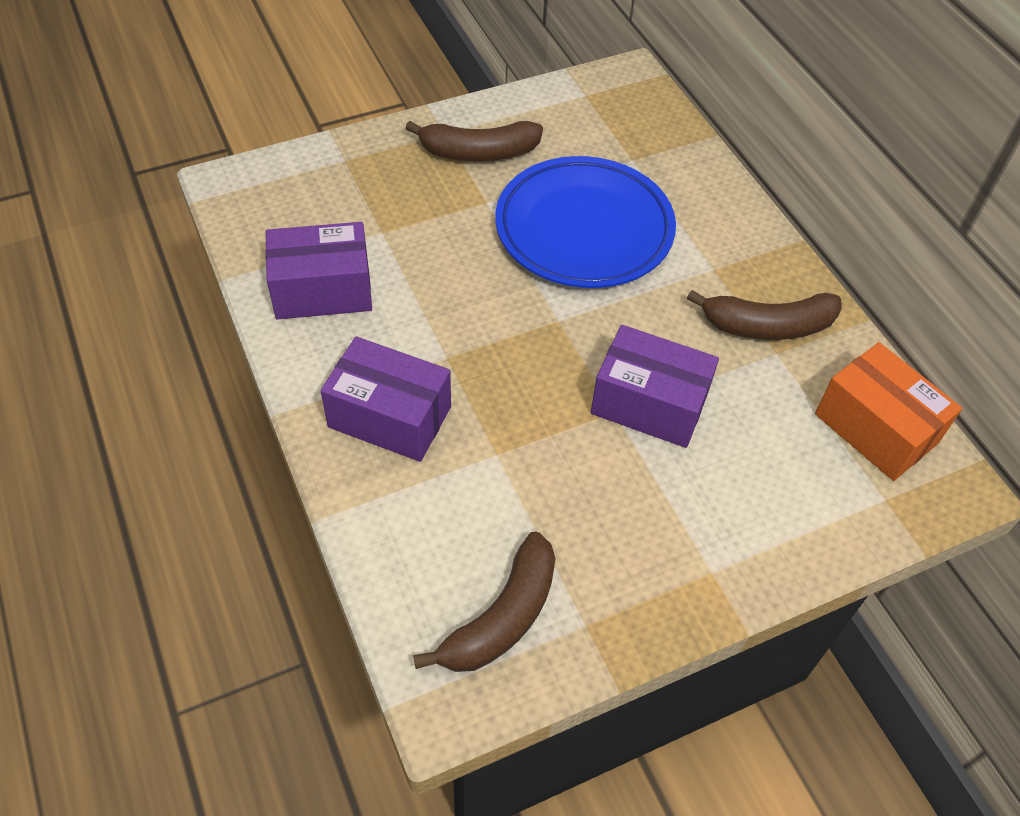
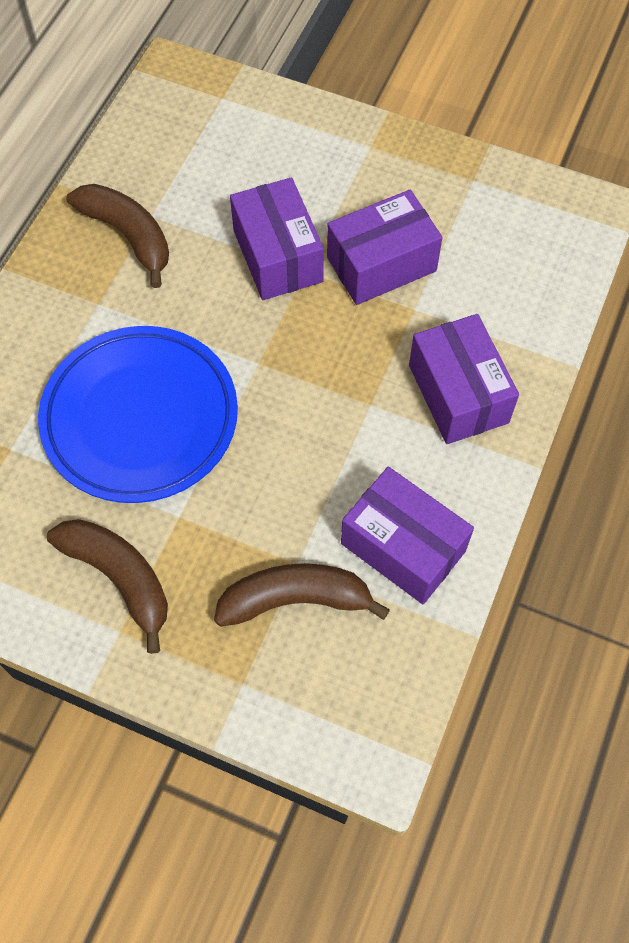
camera: 130 degrees left, 10 degrees up
brown banana [413,531,556,672] -> brown banana moved to [214,563,390,627]
orange box [815,342,962,481] -> none
none -> purple box [327,190,443,305]

